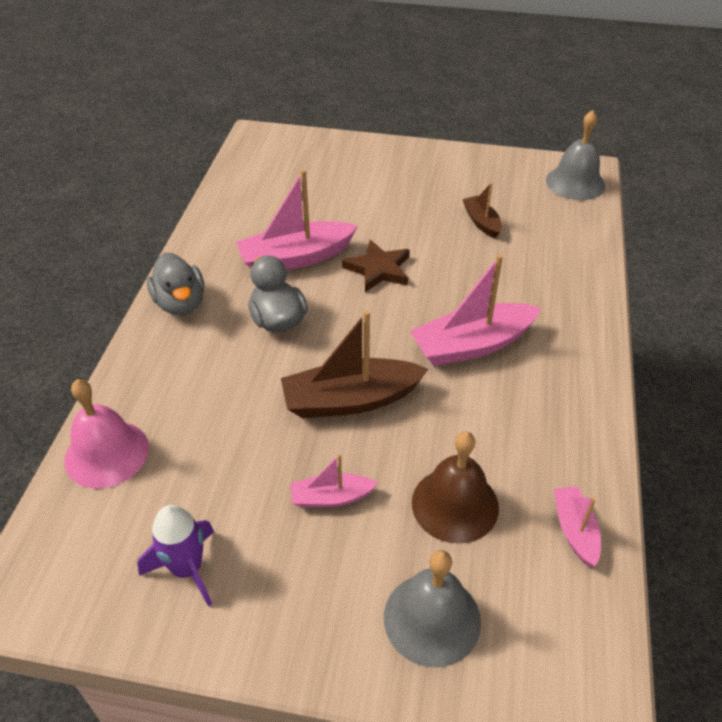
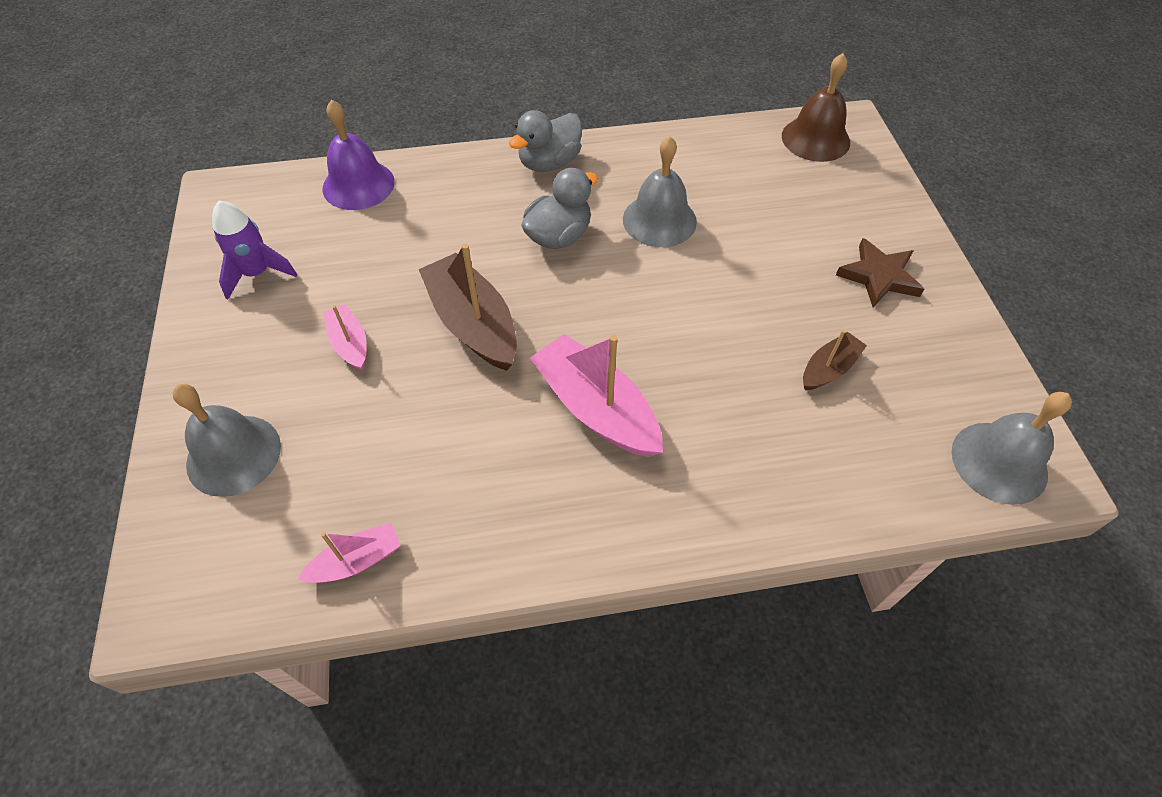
camera: 70 degrees right, 10 degrees up
pink bell [64,379,149,489] -> purple bell [323,100,395,210]
pink boat [236,170,358,270] -> grey bell [623,136,697,247]
brown star [342,240,410,292] -> brown star moved to [836,238,924,307]
brown bell [412,431,499,544] -> brown bell moved to [782,53,850,162]

